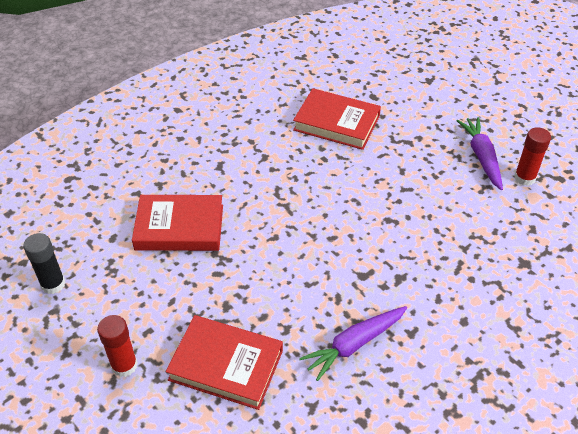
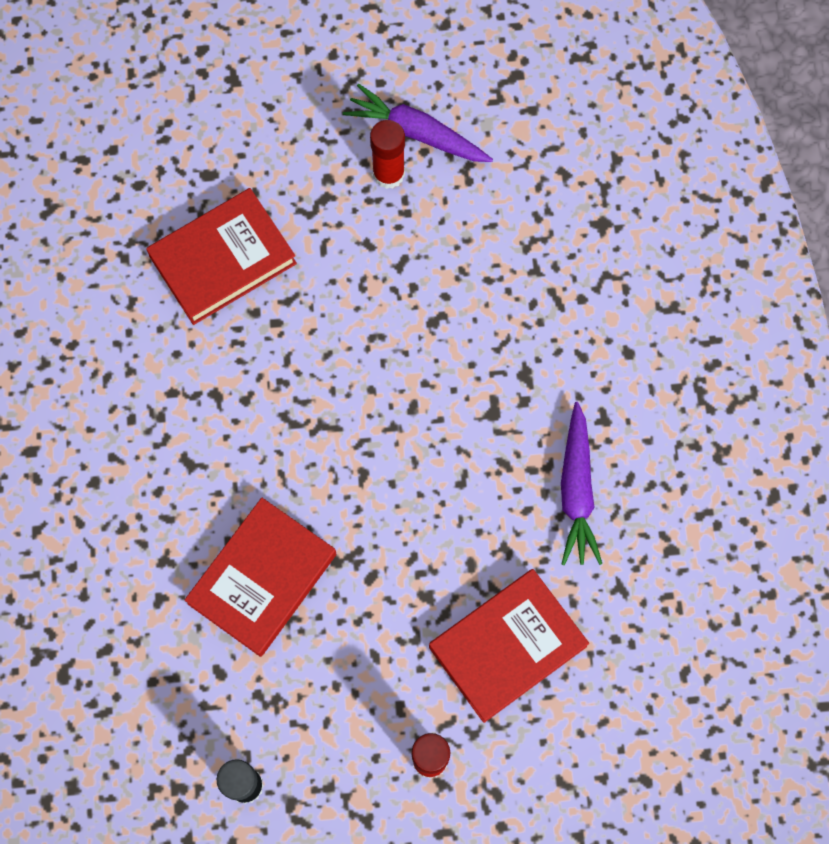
camera: 55 degrees left, 25 degrees up
red glue stick [514,127,551,186] -> red glue stick moved to [370,120,405,189]

